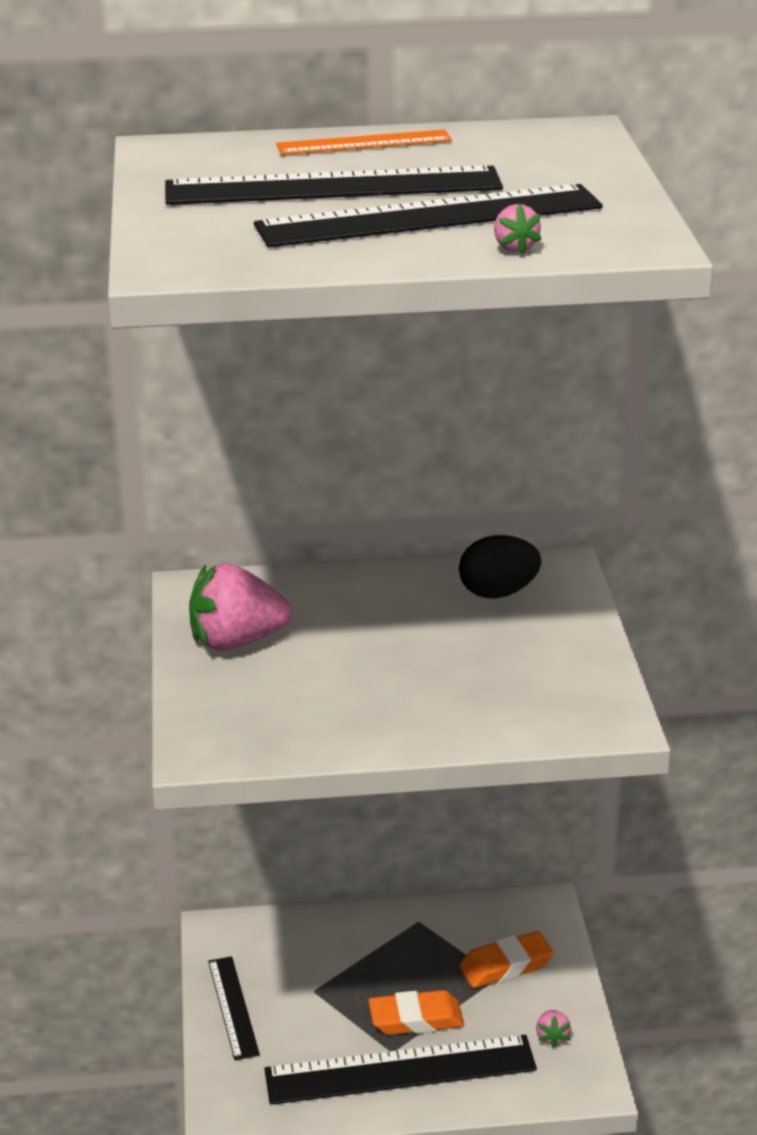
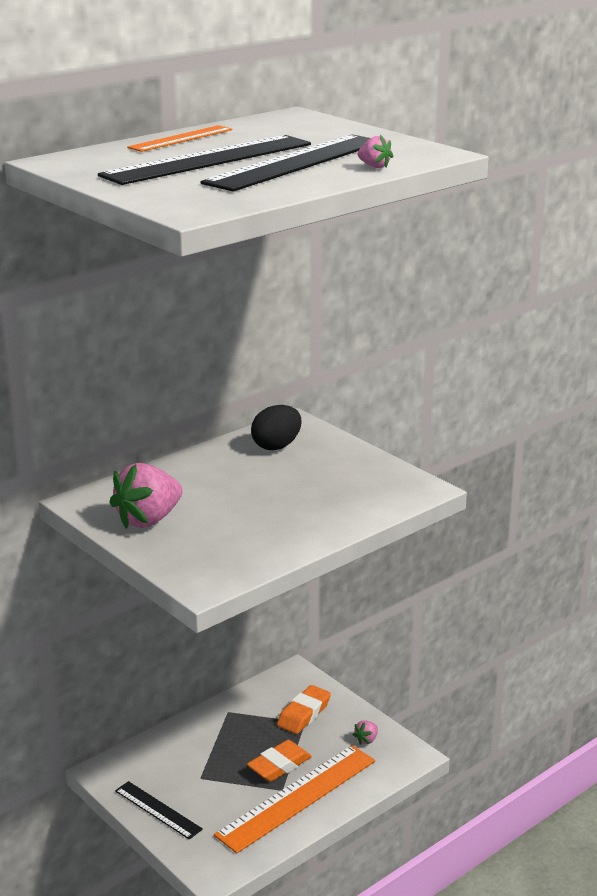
camera: 35 degrees left, 5 degrees down
black ruler [264,1035,537,1105] -> orange ruler [214,745,375,854]
pink strawberry [536,1010,571,1048] -> pink strawberry turned 75 degrees clockwise [353,720,378,745]

